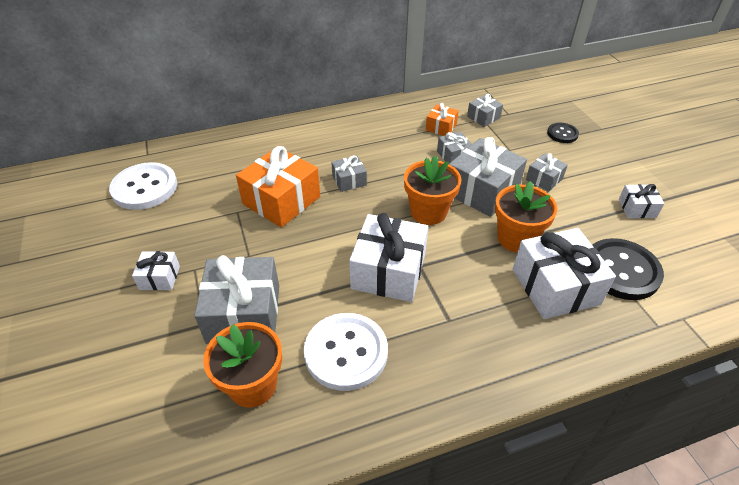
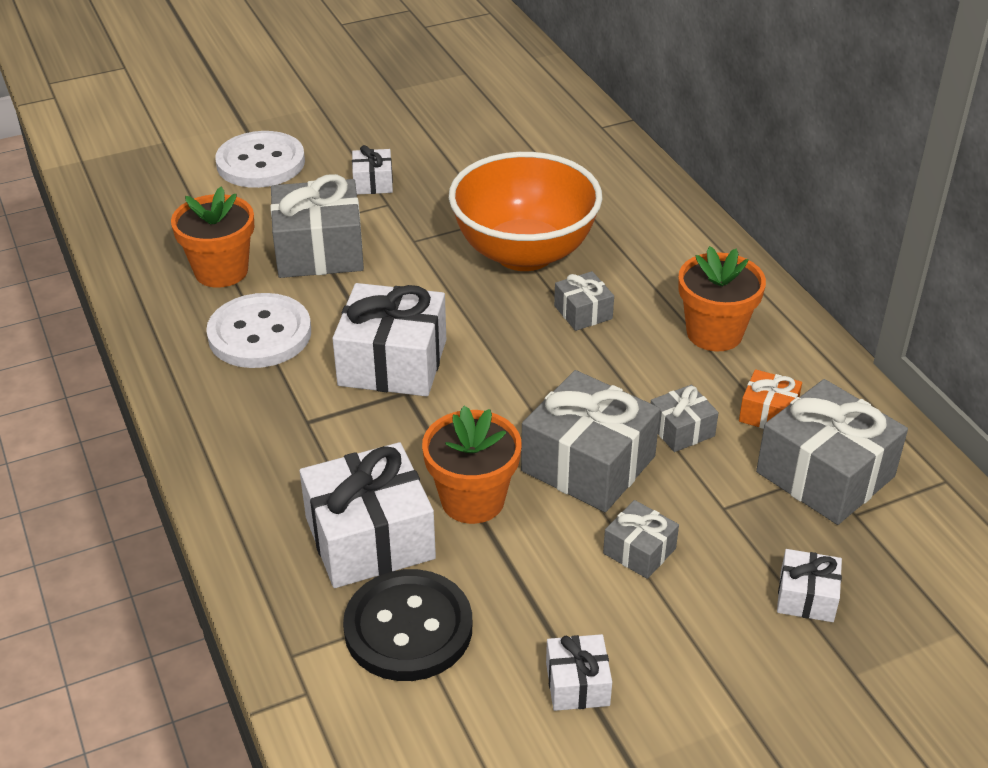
camera: 85 degrees right, 5 degrees down
white button [109,162,177,210] -> white button moved to [215,131,305,188]
orange gift [236,146,320,227] -> orange bowl [449,152,602,271]
orange flower pot [404,155,461,225] -> orange flower pot moved to [678,246,766,351]
grey gift [467,94,503,127] -> grey gift [756,379,908,525], size x1.98
black button [547,123,579,143] -> white gift [777,549,842,622]

